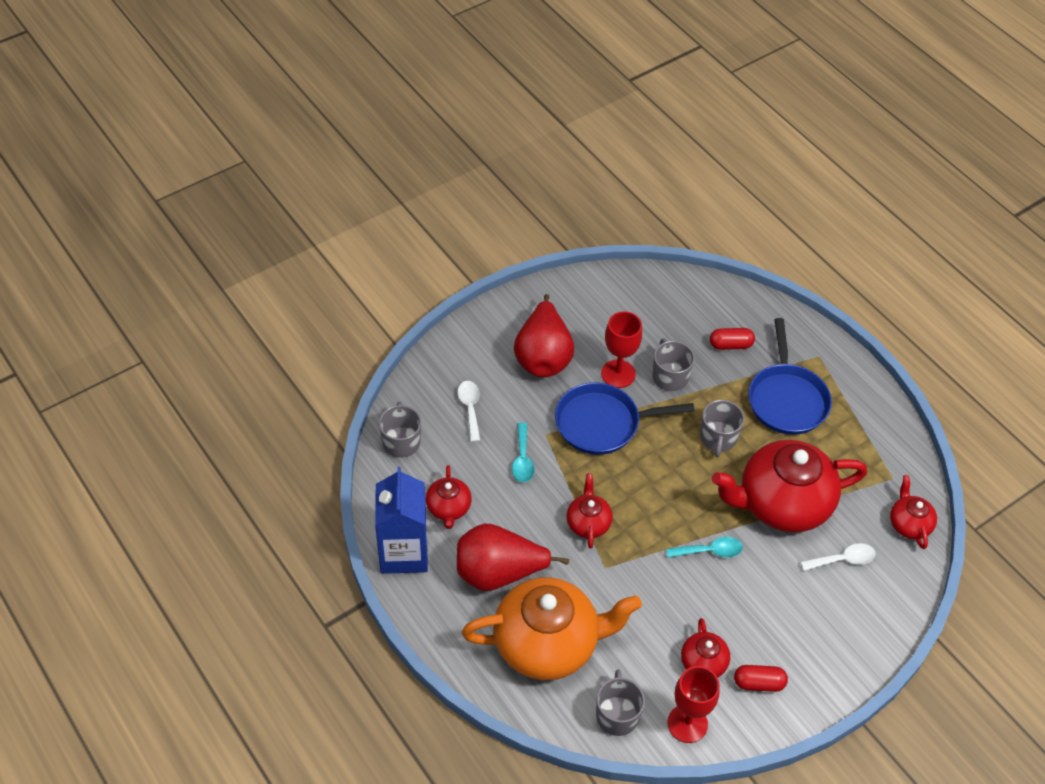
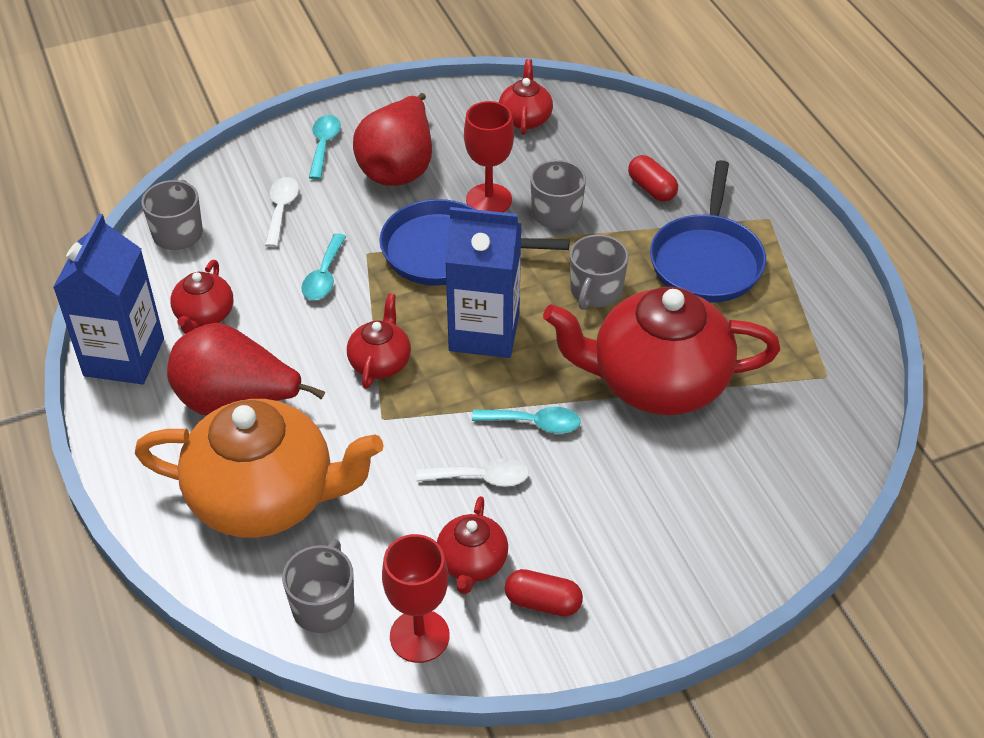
camera: 15 degrees right, 5 degrees down
red capsule [710,328,755,350] -> red capsule turned 45 degrees clockwise [628,155,678,202]
white spoon [801,543,876,571] -> white spoon moved to [417,458,529,486]
red teapot [890,475,937,549] -> red teapot moved to [499,59,553,135]
none -> turquoise spoon [309,115,341,180]
none -> blue carton [445,207,522,358]

